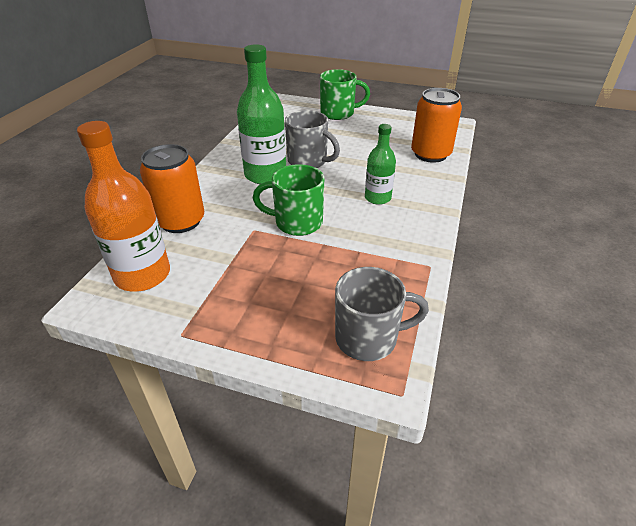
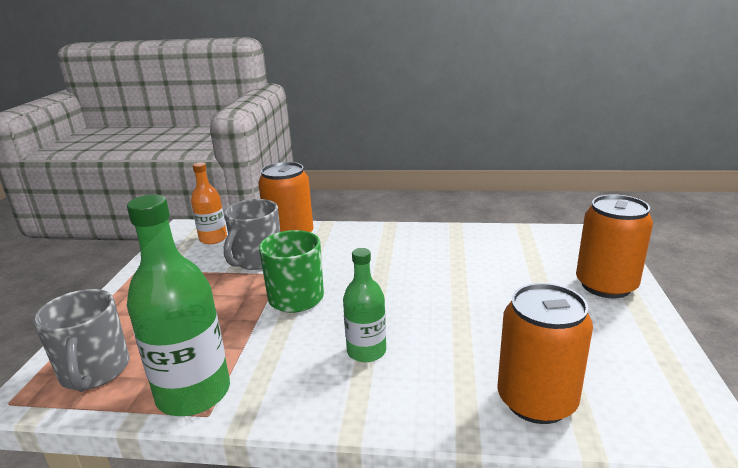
camera: 80 degrees right, 15 degrees down
orange bottle [77,121,170,291] -> orange bottle [191,162,227,244], size x0.59
green bottle [237,44,286,184] -> green bottle moved to [127,195,230,416]
grey mug [285,110,340,168] -> grey mug moved to [224,199,281,270]
green mug [320,69,370,120] -> orange can [576,194,653,299]

